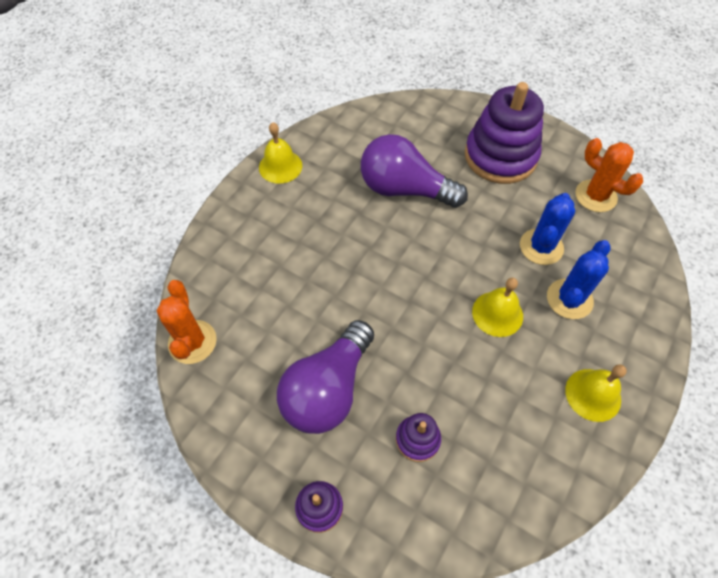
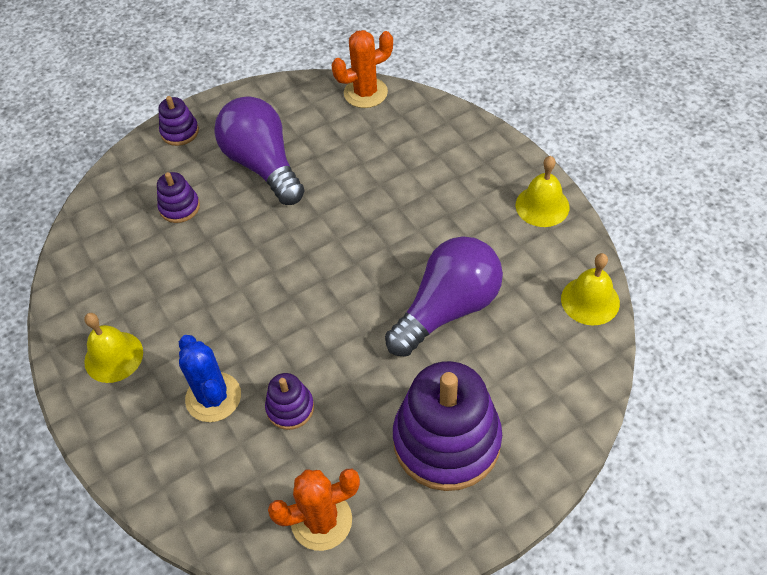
camera: 120 degrees right, 5 degrees down
orange cactus [156,280,217,364] -> orange cactus turned 45 degrees counterclockwise [332,30,393,108]
yellow bell [472,277,523,337] -> yellow bell moved to [561,253,620,325]
blue cactus [520,193,575,265] -> purple stacking toy [265,373,314,430]

